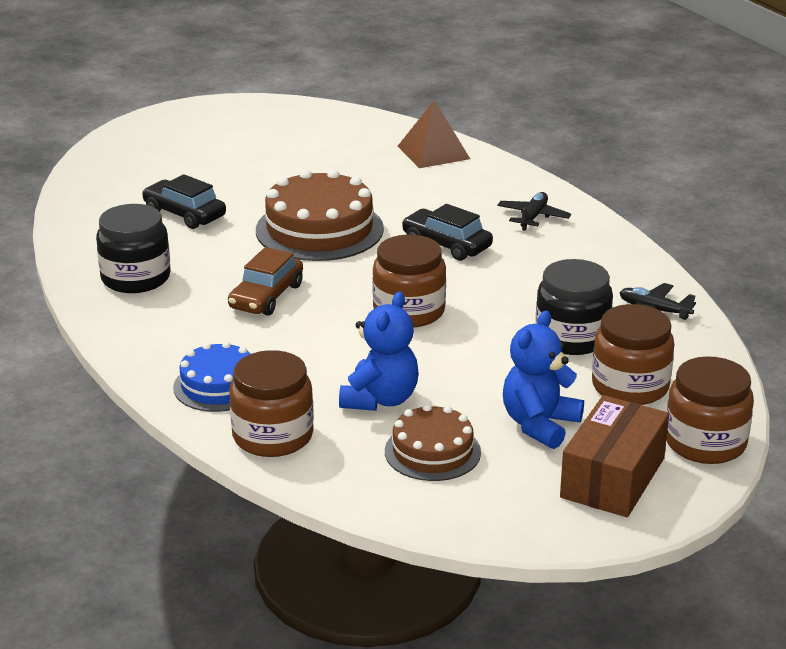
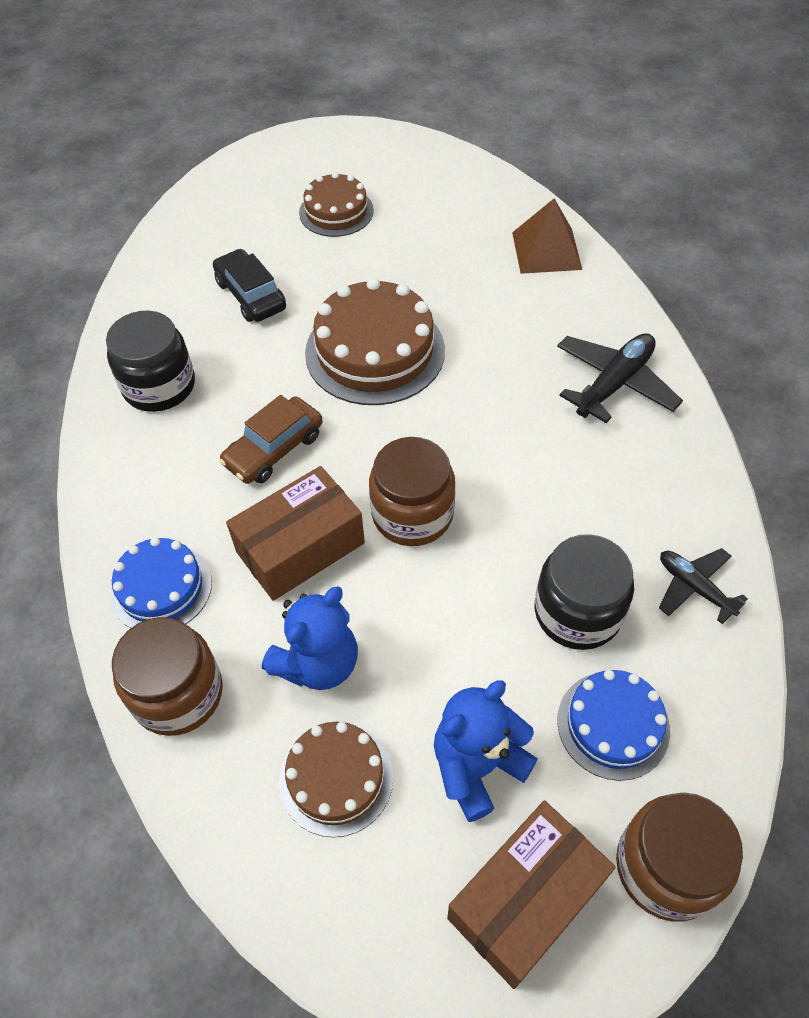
camera: 20 degrees right, 25 degrees up
black car [402,204,493,261] -> none
black plane [497,192,571,231] -> black plane [557,333,683,423], size x1.59
brown jar [592,304,674,405] -> blue cake [557,670,670,781]
none -> brown box [226,466,365,601]
none -> brown cake [299,172,374,237]

